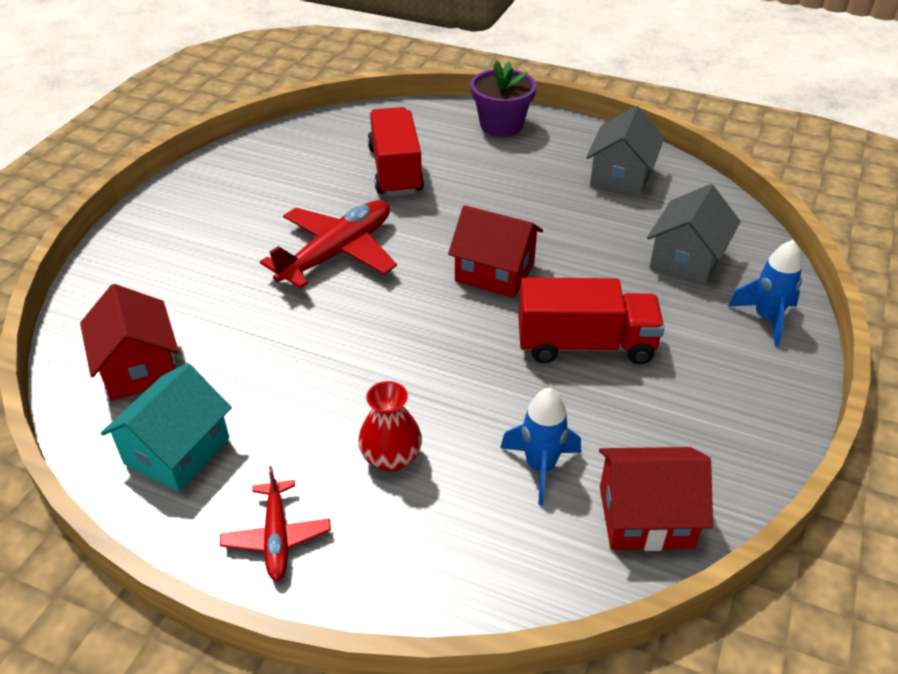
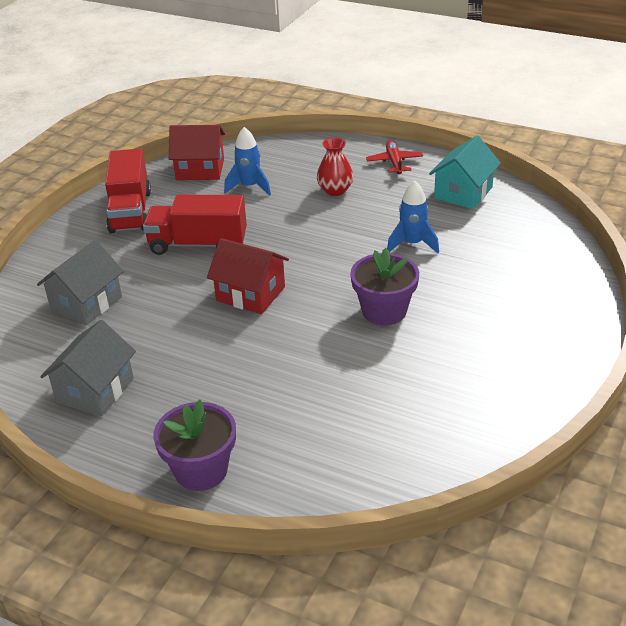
camera: 175 degrees left, 5 degrees down
red house [80,284,179,401] -> none
red plane [260,200,397,289] -> purple flower pot [350,248,419,325]
red truck [367,107,424,196] -> red truck moved to [105,148,151,233]
blue rocket [728,240,802,346] -> blue rocket moved to [387,181,439,253]

